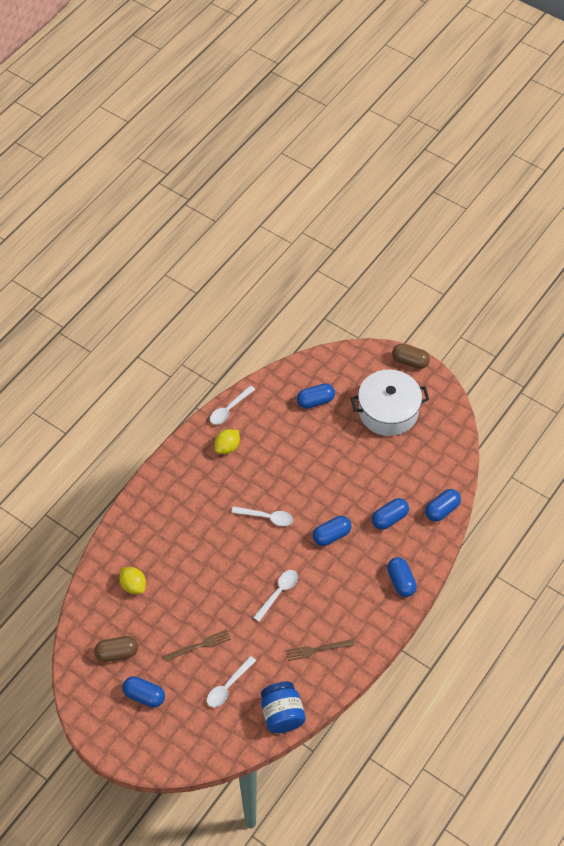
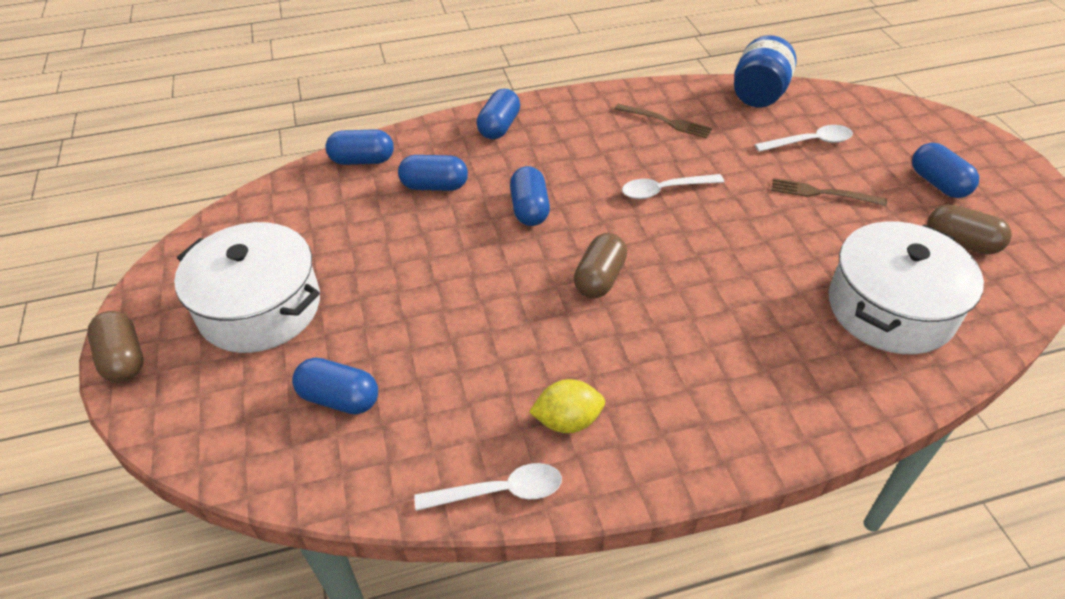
camera: 140 degrees left, 10 degrees down
yellow lemon [119,567,146,594] -> white pot [829,221,984,354]
white spoon [231,506,293,526] -> brown capsule [574,233,627,298]
blue capsule [313,516,351,546] -> blue capsule turned 75 degrees clockwise [510,166,550,226]

